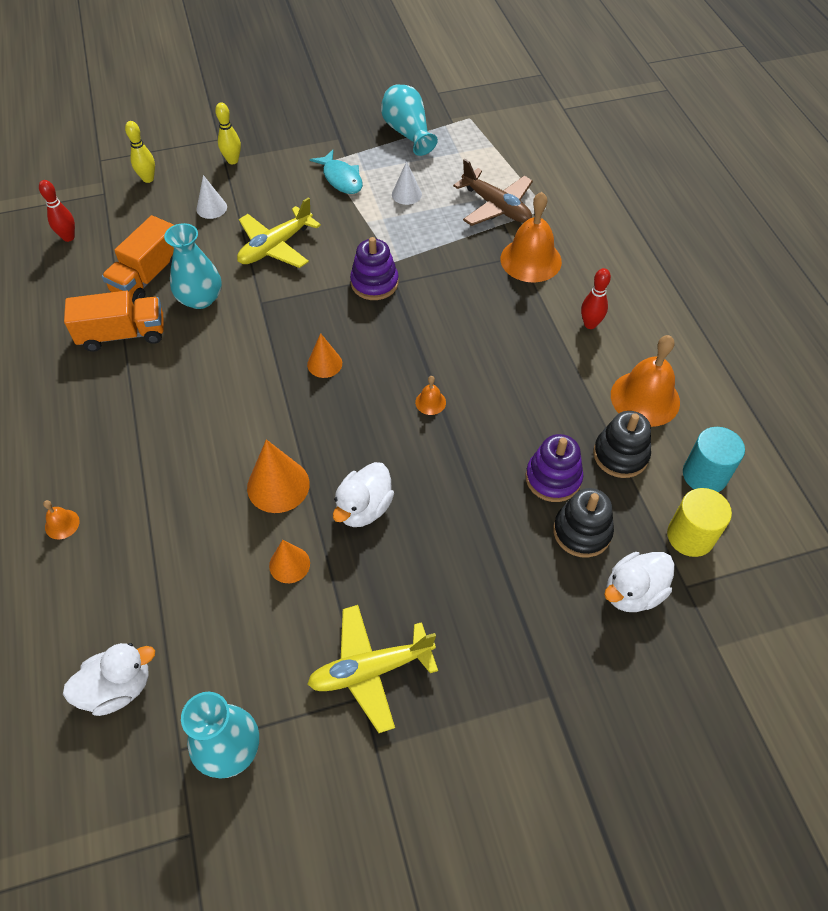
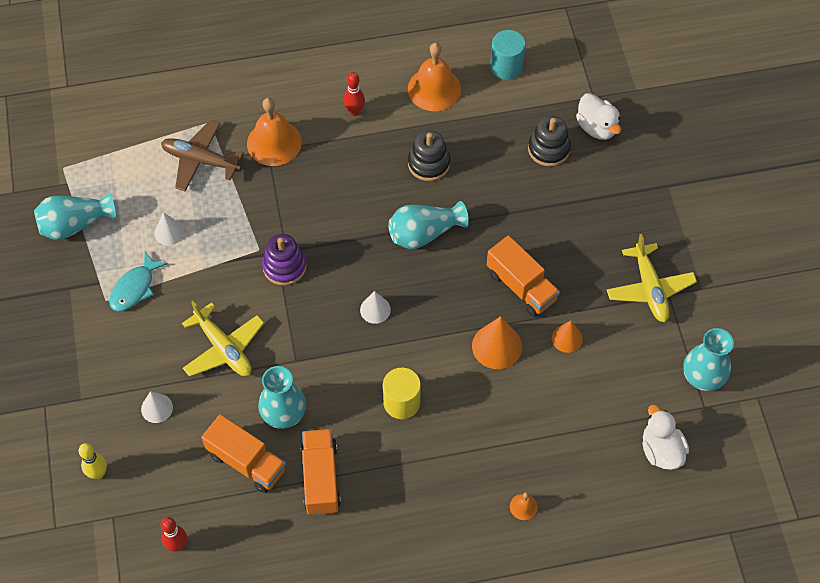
camera: 85 degrees left, 5 degrees up
yellow bowling pin [215,103,241,164] -> none
orange cone [307,333,342,378] -> white cone [360,291,391,324]
turquoise fish [310,150,363,194] -> turquoise fish turned 150 degrees clockwise [109,252,168,312]
white duck [333,462,394,527] -> orange truck [487,235,560,317]
orange bell [415,376,446,415] -> turquoise vase [388,201,469,249]
brown plane [453,159,533,226] -> brown plane turned 120 degrees counterclockwise [161,120,244,192]
purple stacking toy [526,434,583,502] -> none
black stacking toy [593,411,651,478] -> black stacking toy moved to [408,130,450,181]
yellow cylinder [667,488,732,557] -> yellow cylinder moved to [383,368,421,419]

